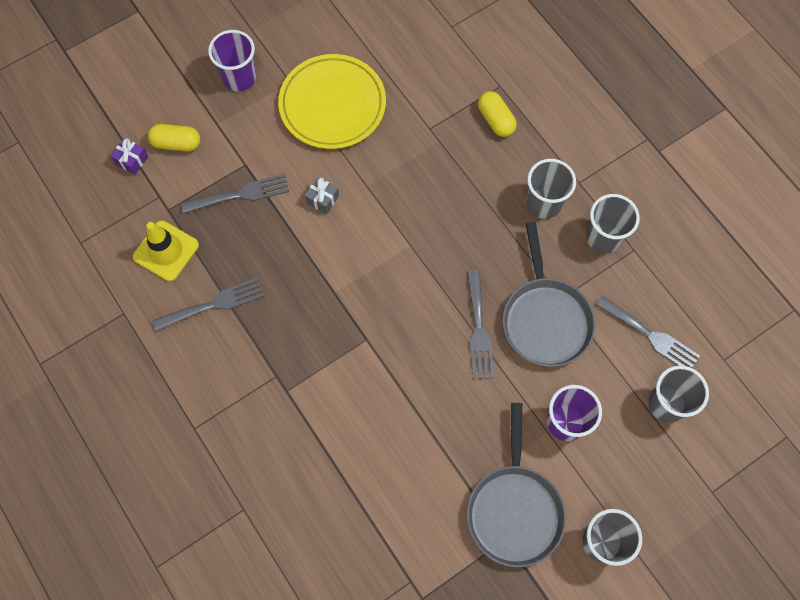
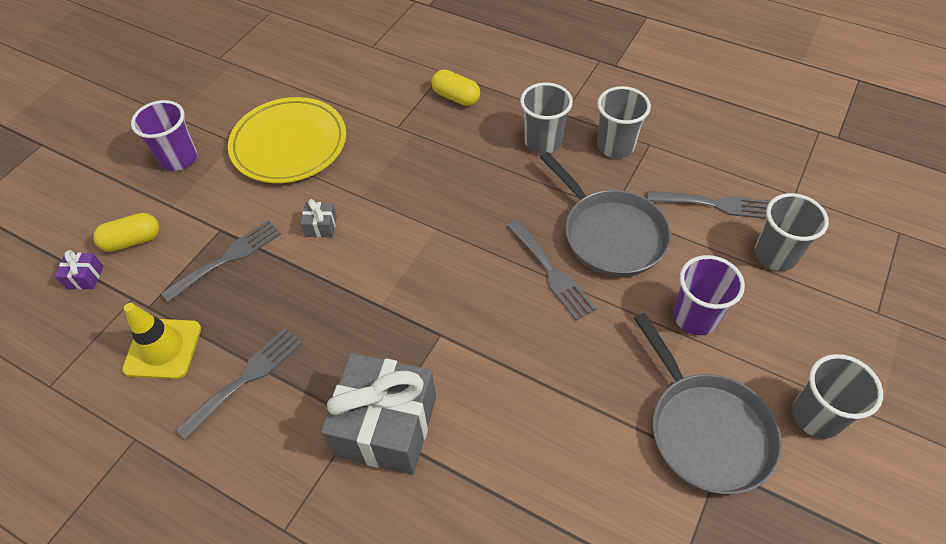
camera: 25 degrees left, 15 degrees down
none -> grey gift [321,353,436,475]

